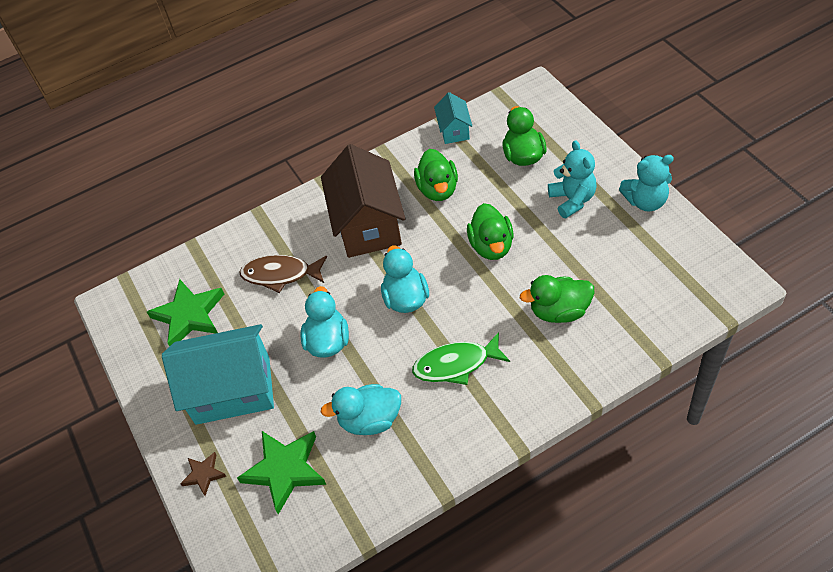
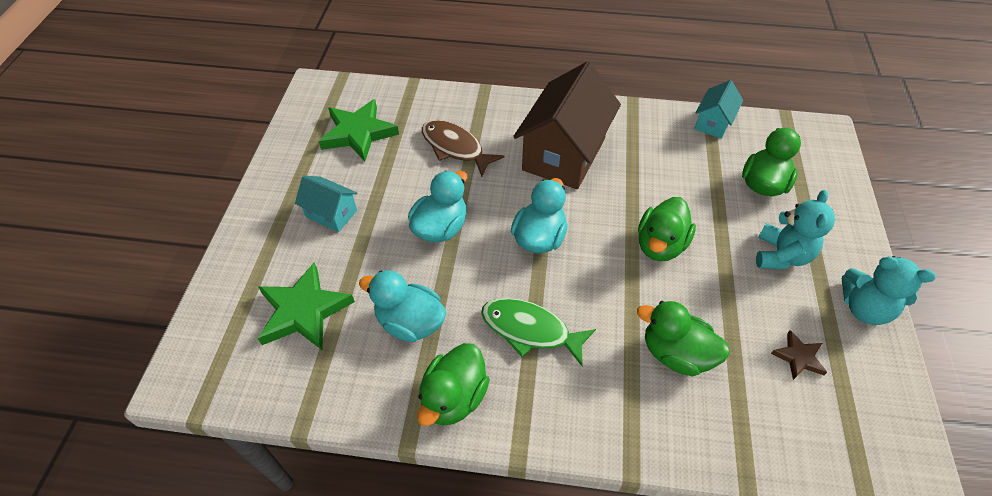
camera: 30 degrees right, 0 degrees up
turquoise house [162,324,274,425] -> turquoise house [295,176,357,232], size x0.49
brown star [180,452,227,496] -> brown star moved to [771,330,827,380]
green duck [414,149,458,201] -> green duck moved to [417,343,490,426]

